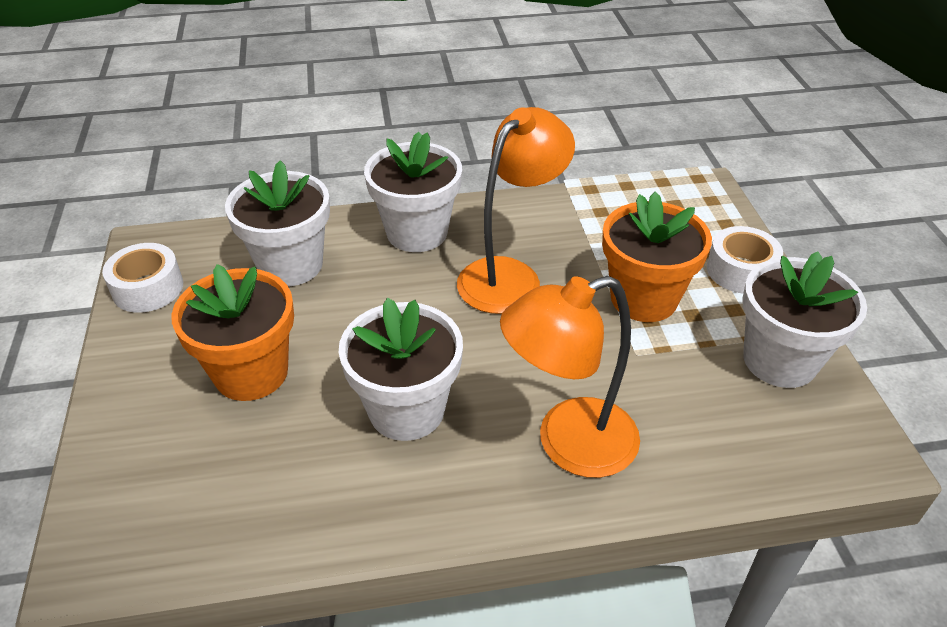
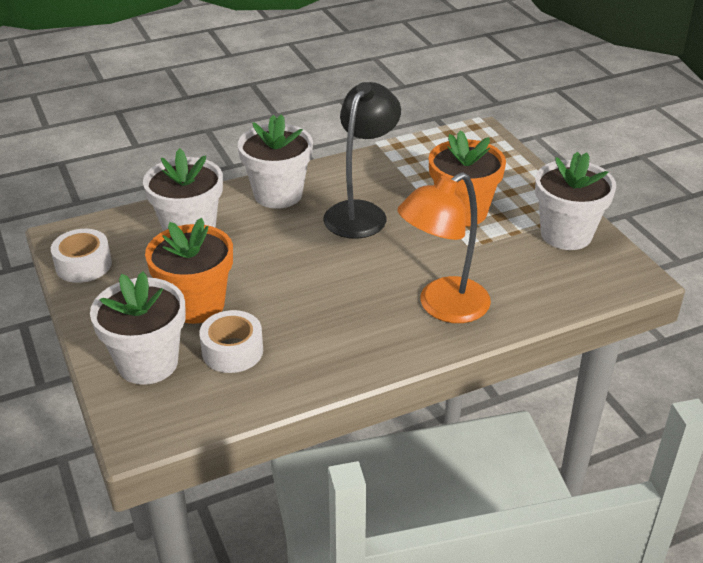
camera: 15 degrees left, 5 degrees down
white flower pot [339,298,463,441] -> white flower pot moved to [90,272,186,385]
orange lamp [457,107,575,314] -> black lamp [323,82,401,239]
white tape [707,226,783,294] -> white tape moved to [199,310,263,373]

